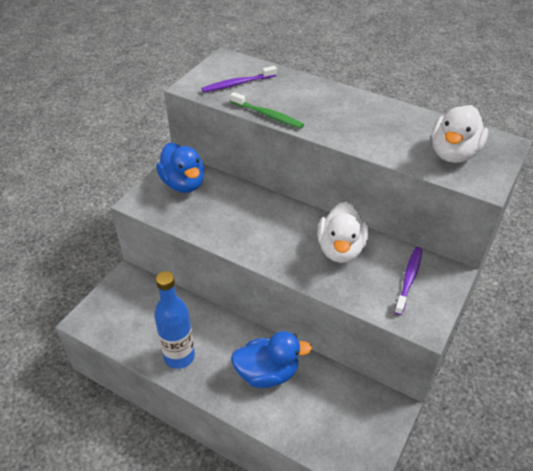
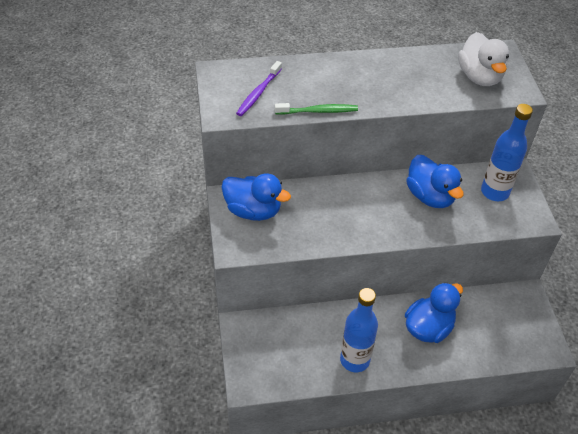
camera: 40 degrees left, 5 degrees up
white duck [317,202,368,263] -> blue duck [406,155,464,208]
purple toothbrush [394,247,422,315] -> blue bottle [481,104,533,201]

